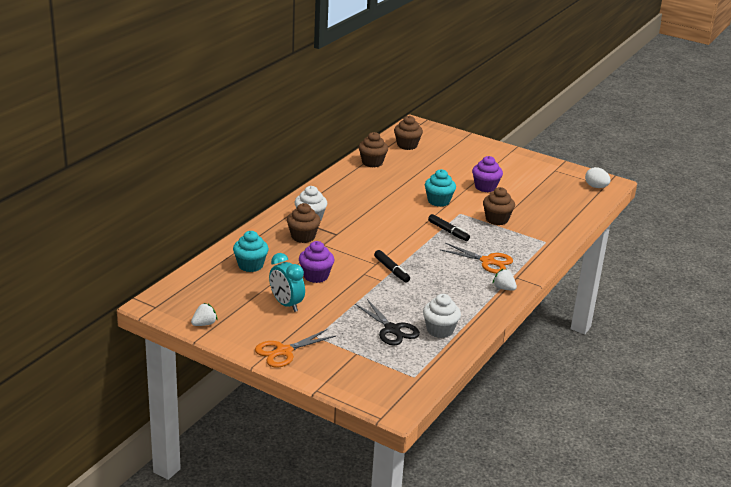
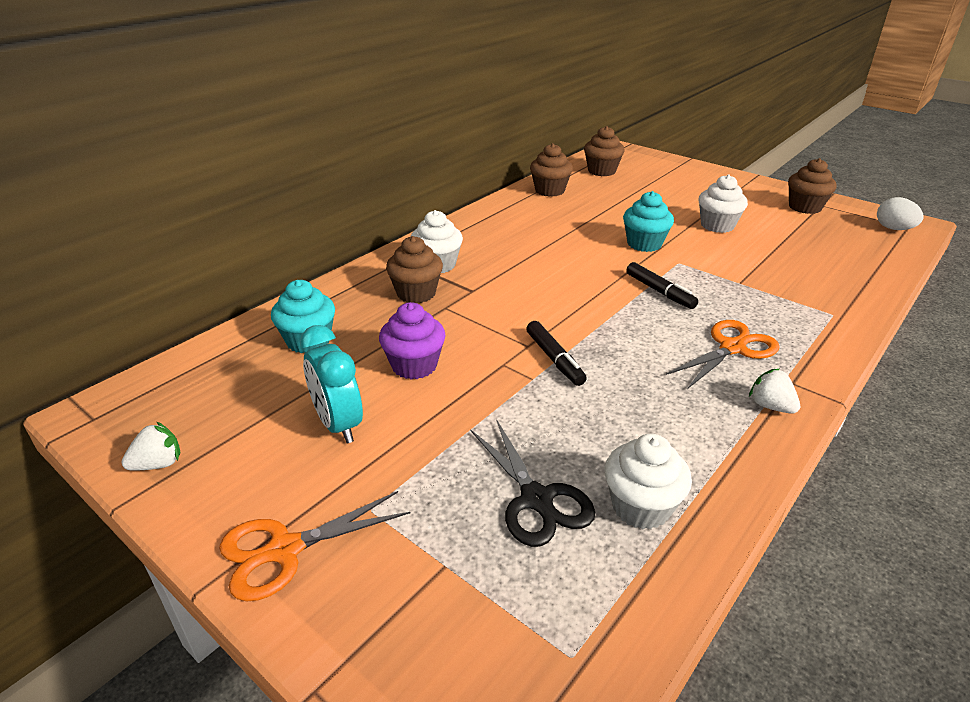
camera: 10 degrees right, 5 degrees up
orange scissors [441,243,513,274] -> orange scissors turned 75 degrees counterclockwise [666,320,780,389]
purple cupcake [472,156,503,192] -> white cupcake [698,174,748,233]
brown cupcake [483,187,515,225] -> brown cupcake moved to [788,158,837,214]

